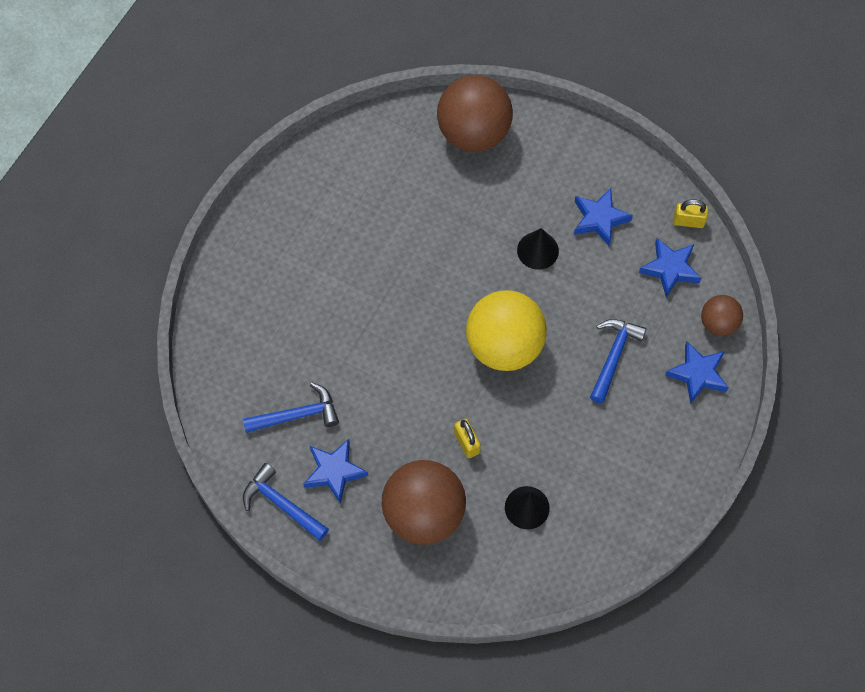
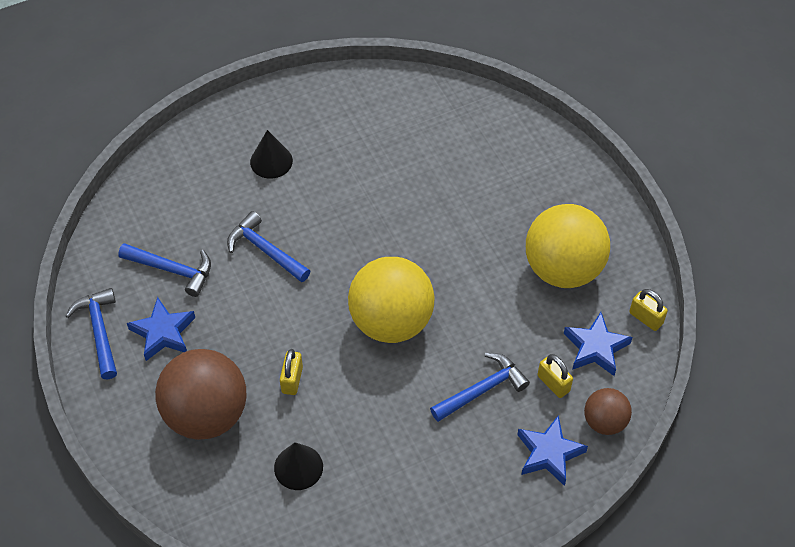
camera: 35 degrees right, 10 degrees down
brown ball [437,75,513,152] -> none
black cone [517,228,559,270] -> black cone moved to [250,130,293,179]
blue star [574,188,633,246] -> yellow ball [526,204,610,288]
none -> blue hammer [227,211,310,282]
none -> yellow padlock [538,354,573,398]

